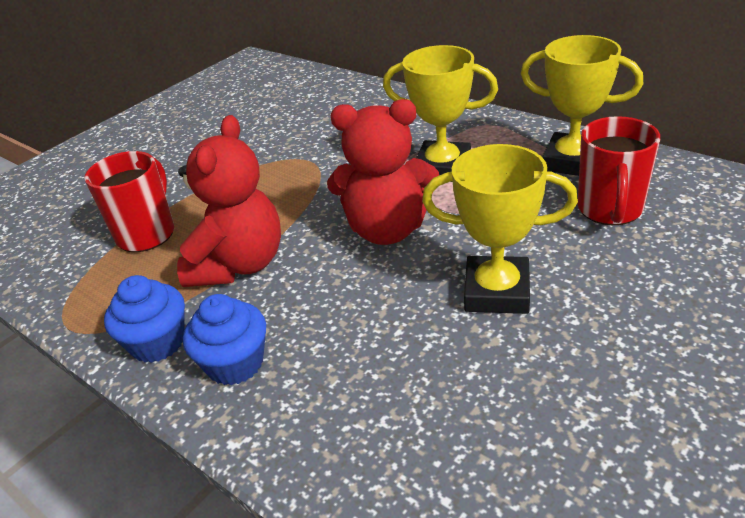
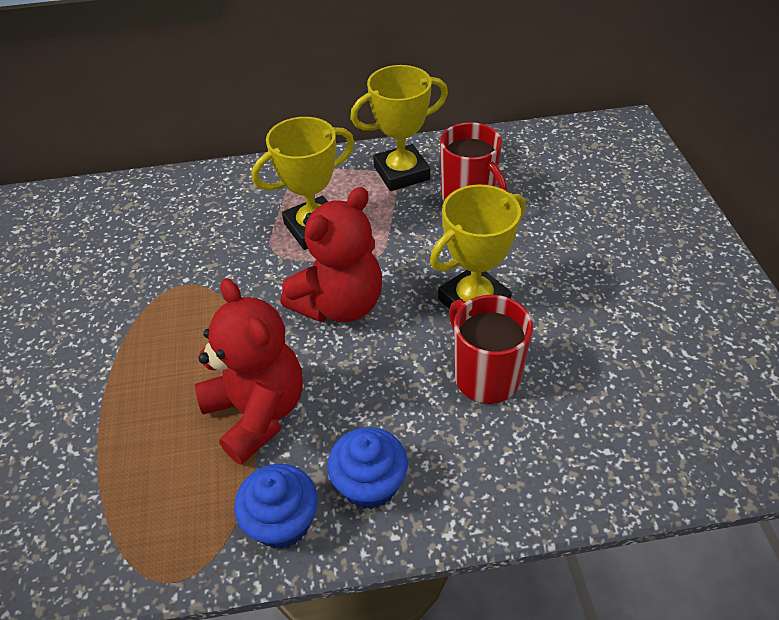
camera: 50 degrees left, 10 degrees up
red mug [84,151,174,252] -> red mug moved to [449,295,533,404]

